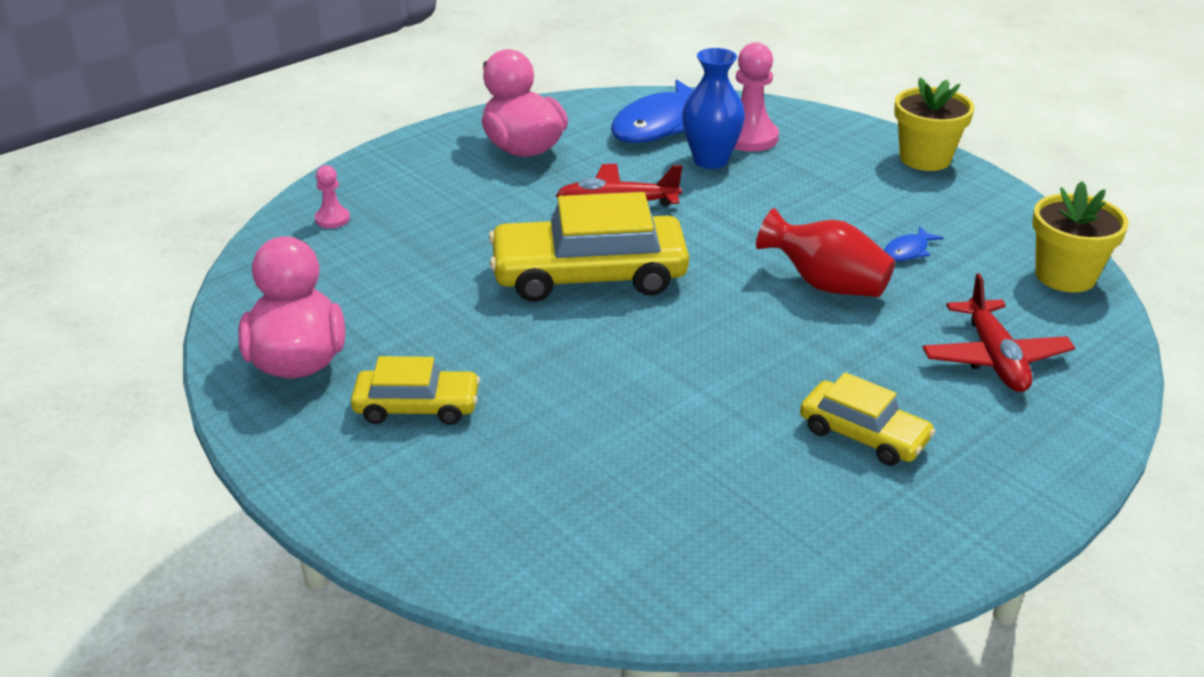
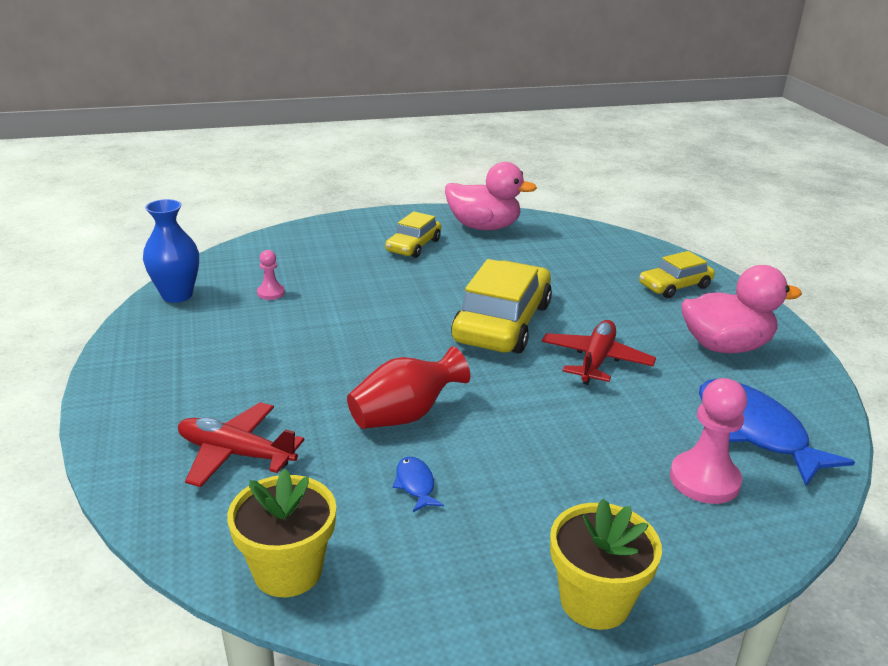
camera: 115 degrees right, 5 degrees down
pink pawn [315,165,350,228] -> pink pawn moved to [257,250,285,300]
blue vase [682,48,745,169] -> blue vase moved to [143,199,199,303]
yellow car [800,372,935,466] -> yellow car moved to [639,251,715,298]

